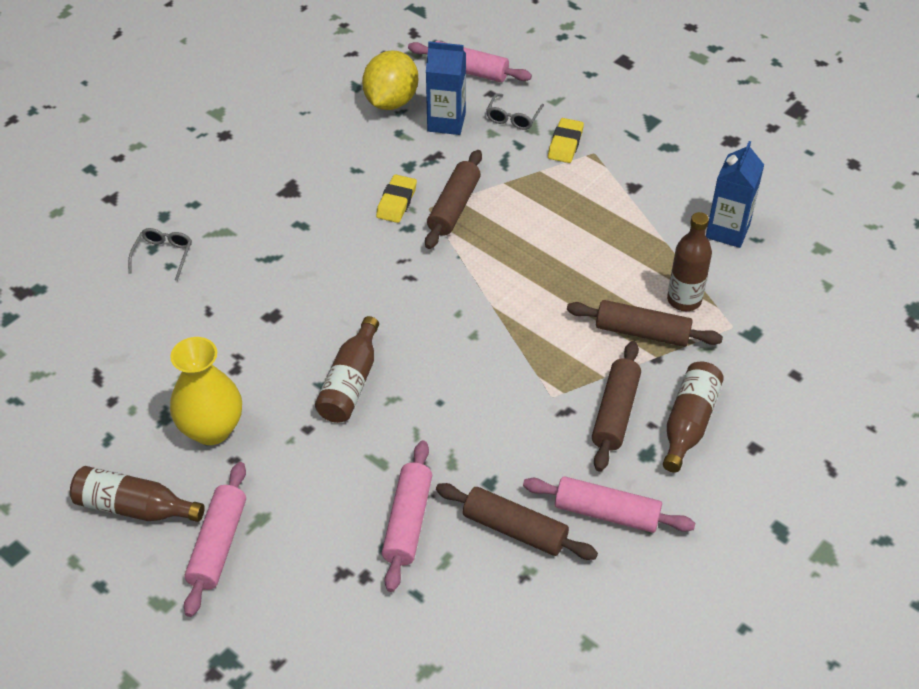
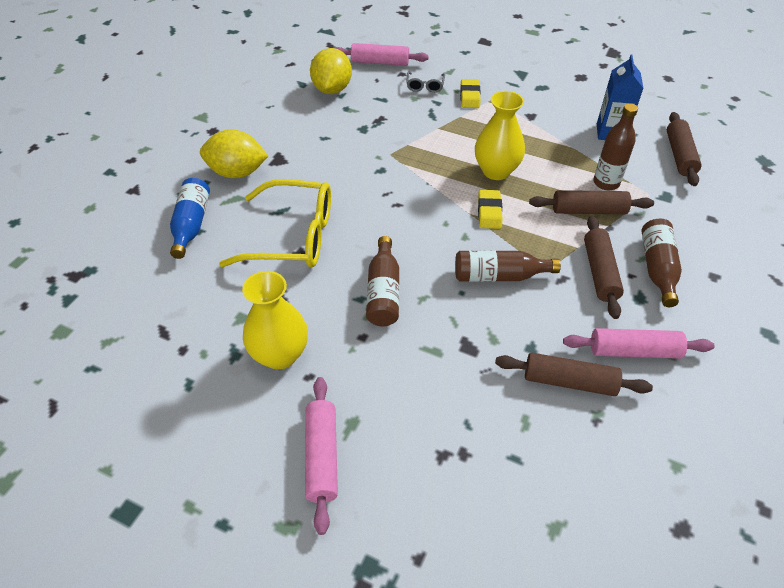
camera: 15 degrees left, 0 degrees up
brown bottle [70,466,205,522] -> brown bottle moved to [455,250,561,282]
grey glasses [128,228,192,281] -> blue bottle [170,178,210,259]
yellow eraser [376,174,417,223] -> yellow eraser moved to [478,190,503,229]
pink rolling pin [382,440,432,592] -> none
brown rolling pin [425,150,482,249] -> brown rolling pin moved to [667,112,702,186]
blue carton [426,41,466,135] -> none
none -> yellow lemon [200,129,268,178]
none -> yellow glasses [219,179,331,268]
none -> yellow vase [475,91,525,180]

